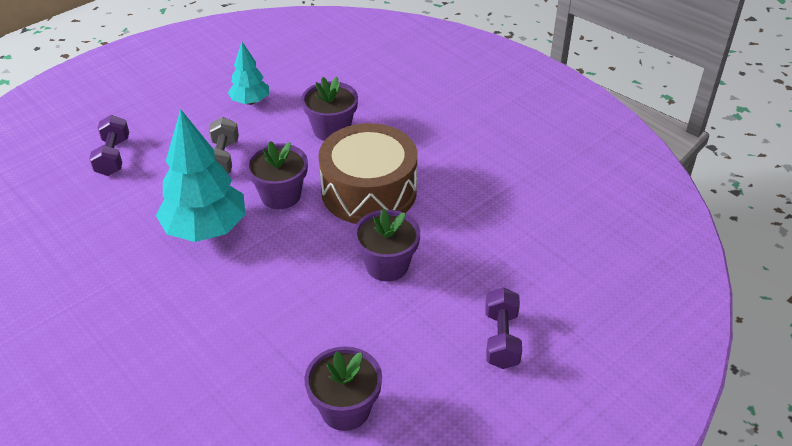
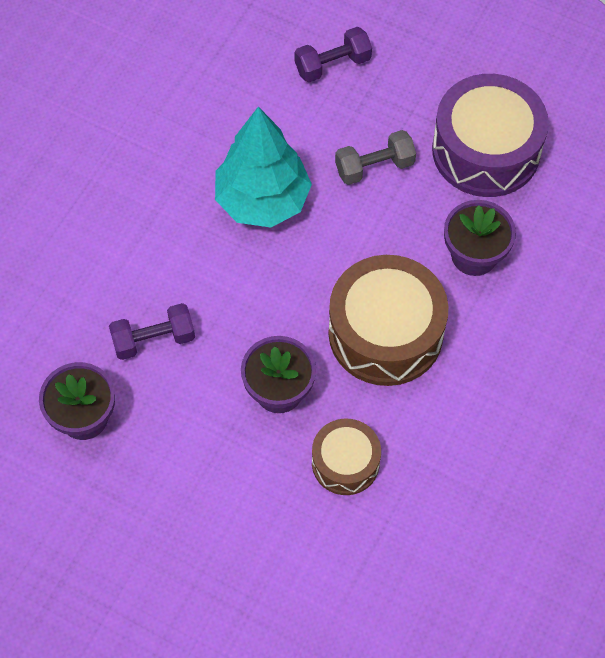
camera: 70 degrees right, 20 degrees up
turquoise tree [228,42,269,105] -> purple drum [432,74,549,197]
purple flower pot [246,141,308,209] -> none
purple dumbbell [485,287,522,369] -> purple dumbbell moved to [109,303,195,360]
none -> brown drum [312,419,381,495]

